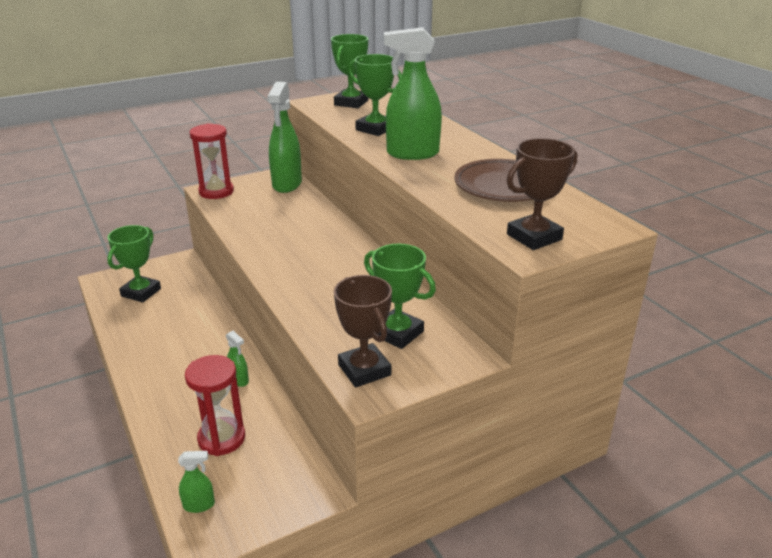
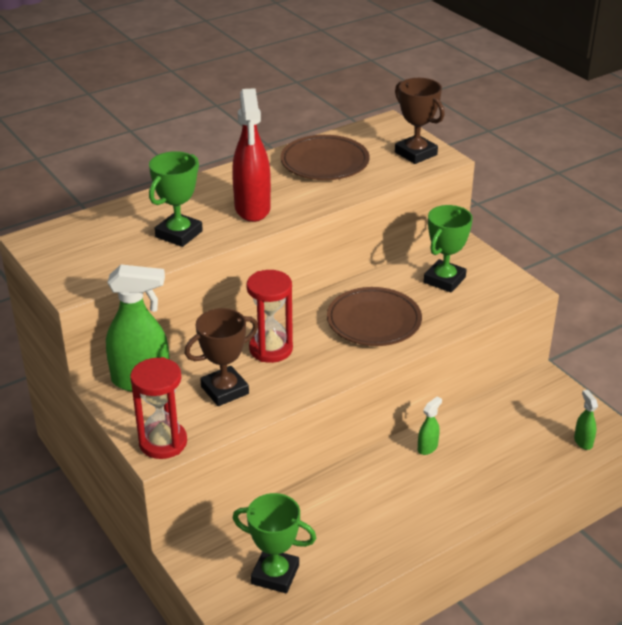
camera: 95 degrees left, 5 degrees up
red hourglass [185,355,245,456] -> red hourglass moved to [246,270,293,363]
green trophy [331,34,368,108] -> none
brown trophy [334,275,392,387] -> brown trophy moved to [184,308,258,406]
green spray bottle [384,27,442,160] -> red spray bottle [232,88,271,222]
none -> brown plate [327,287,422,346]

